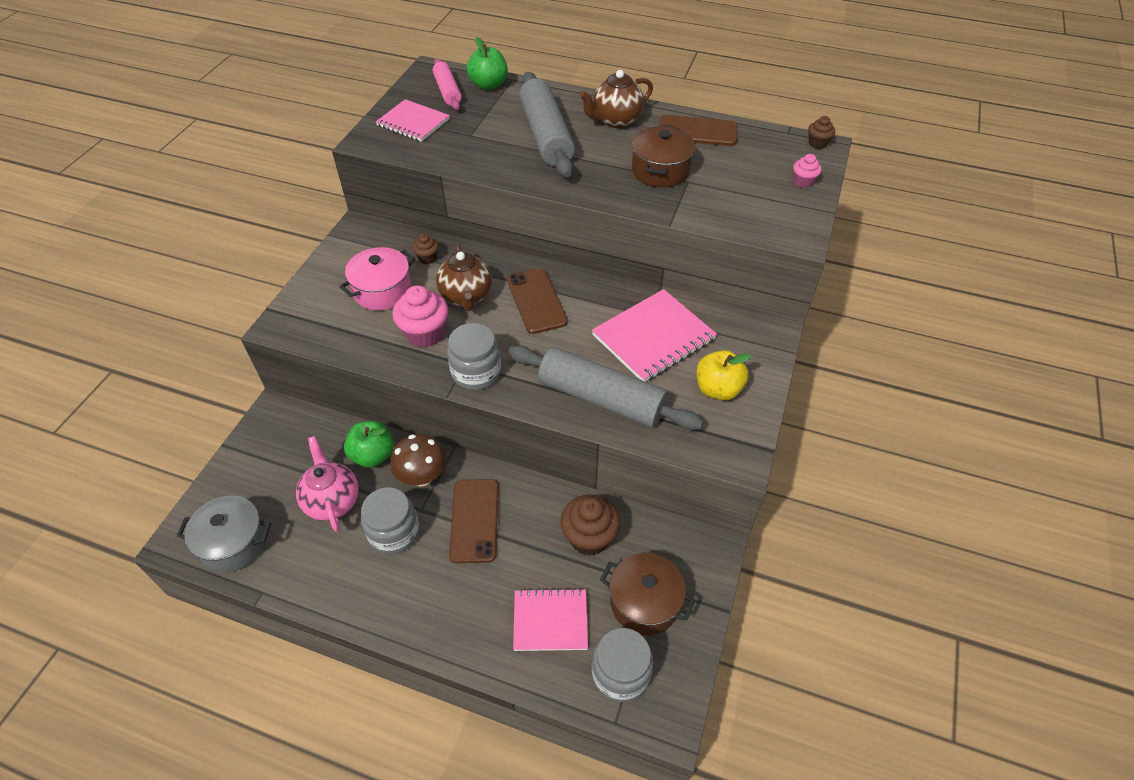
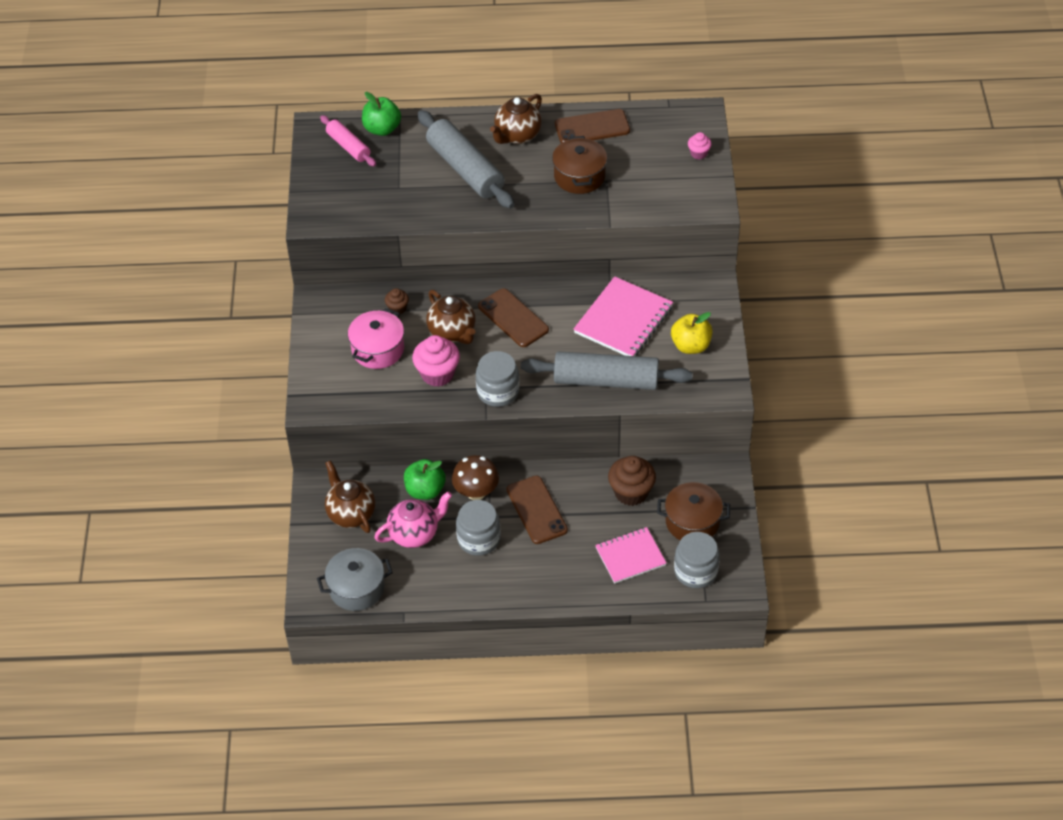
camera: 20 degrees left, 0 degrees up
pink teapot [296,436,359,532] -> pink teapot turned 105 degrees clockwise [374,491,452,548]
pink notebook [376,99,450,142] -> none
brown cupcake [808,116,835,149] -> none
none -> brown teapot [325,460,375,533]

